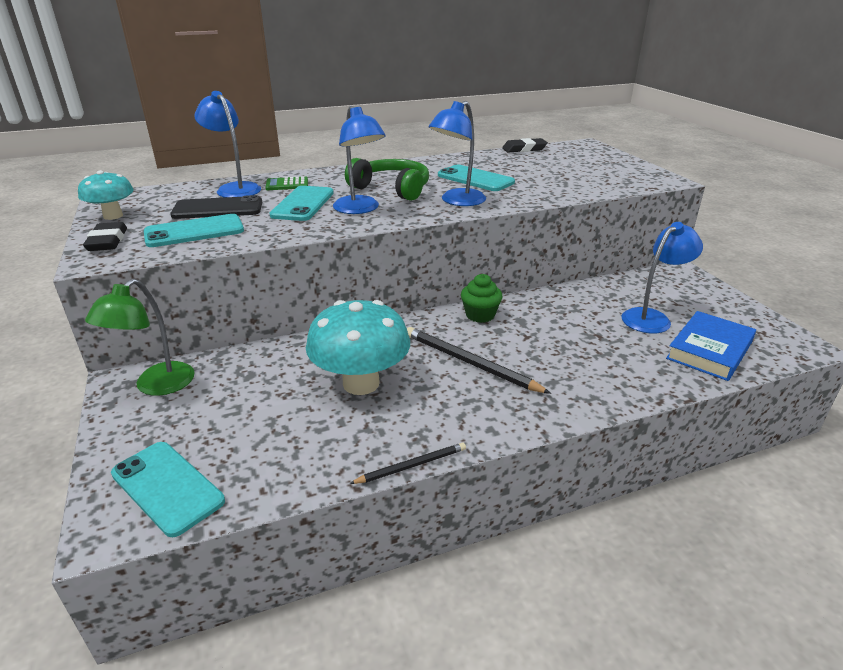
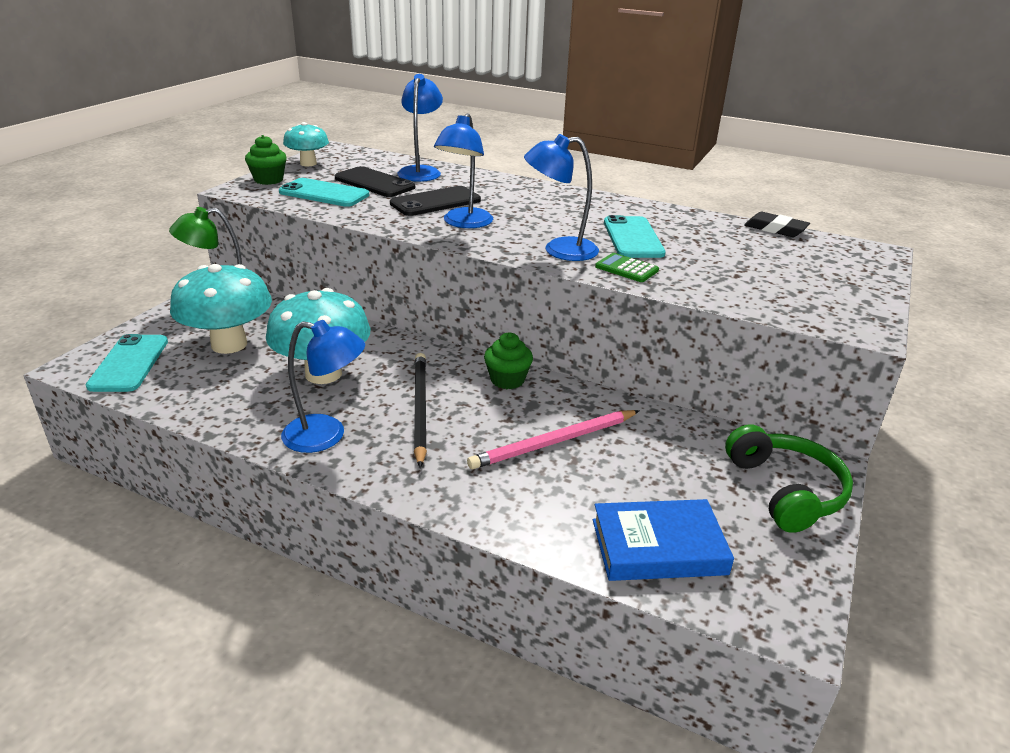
camera: 45 degrees right, 0 degrees up
black eraser [83,222,127,251] -> green cupcake [245,135,287,185]
green calculator [265,176,308,190] -> green calculator moved to [595,253,659,282]
turquoise phone [269,186,334,221] -> black phone [390,186,481,216]
green headphones [345,158,429,201] -> green headphones moved to [725,424,853,533]
black pencil [349,443,466,484] -> none
blue lamp [622,222,703,333] -> blue lamp moved to [281,320,365,453]
none -> turquoise mushroom [170,264,272,354]
none -> pink pencil [467,410,639,469]

